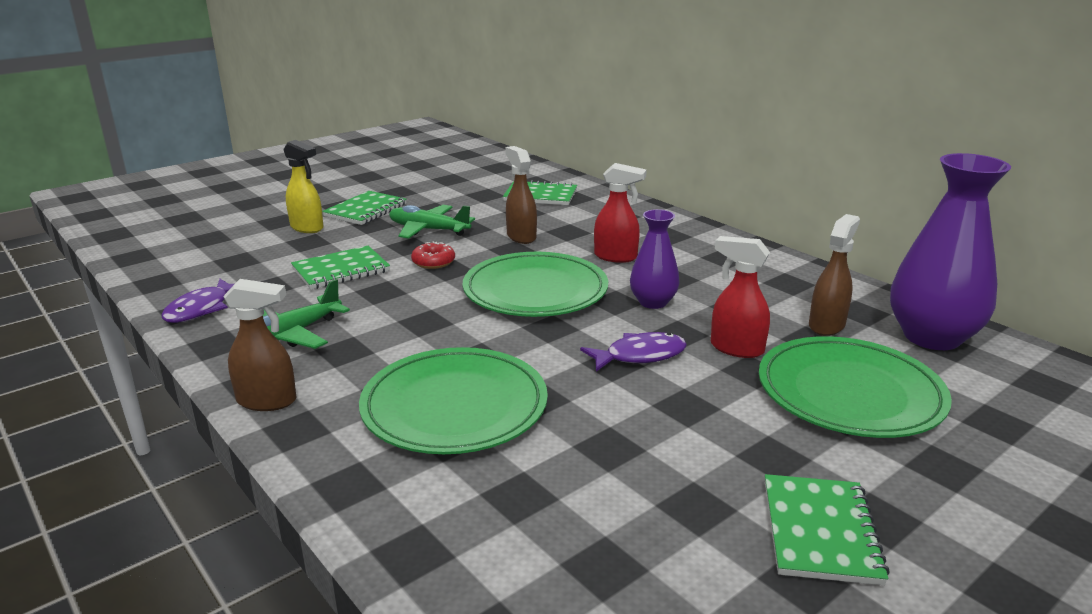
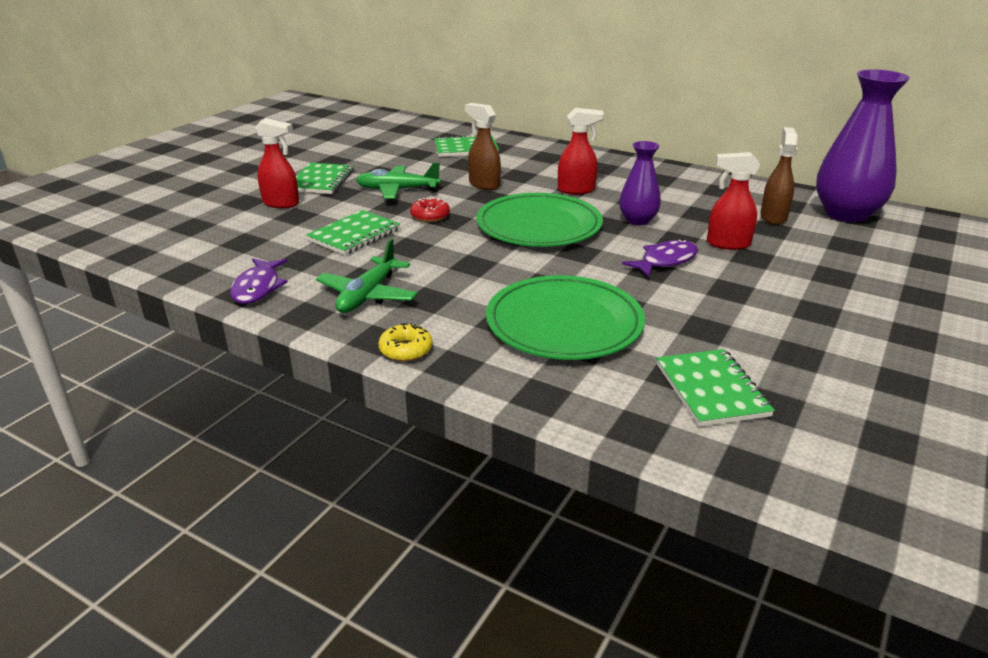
camera: 20 degrees left, 5 degrees up
brown spray bottle [223,279,296,411] -> yellow donut [378,323,433,362]
yellow spray bottle [284,140,324,233] -> red spray bottle [255,118,299,208]
green plate [759,336,952,438] -> none
green notebook [765,474,890,585] -> green notebook moved to [656,349,775,427]

